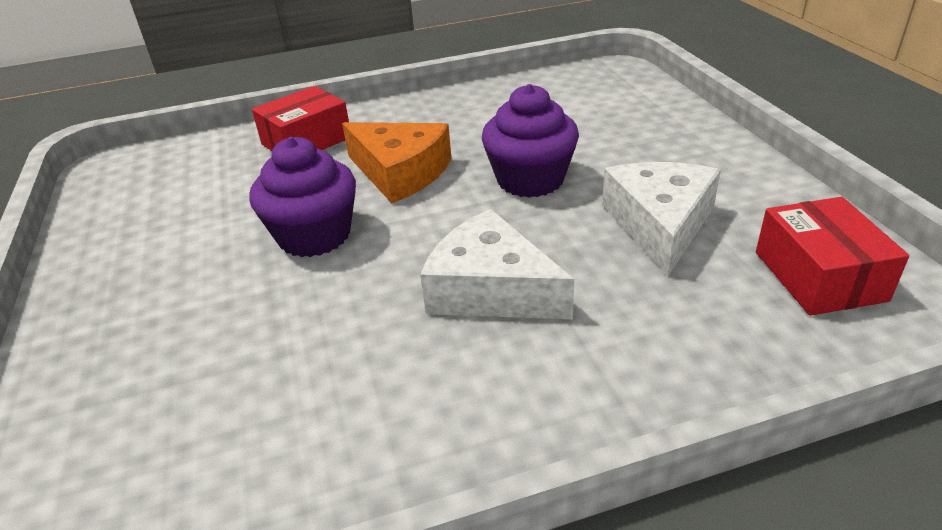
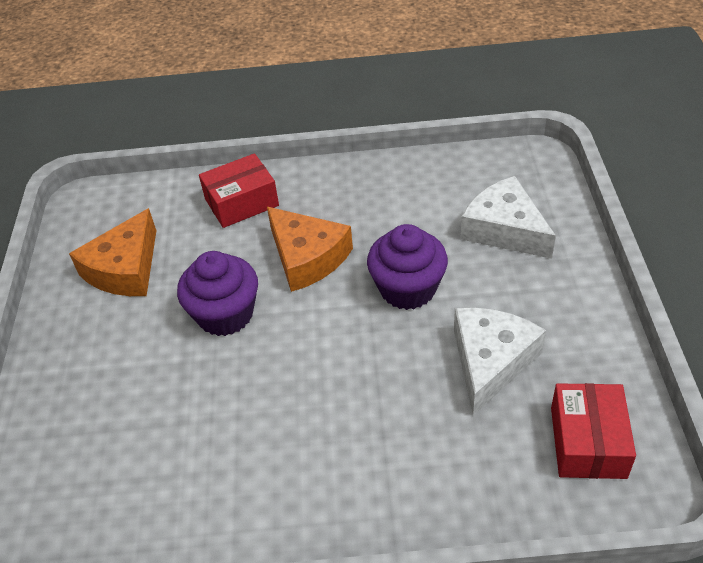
camera: 15 degrees right, 10 degrees up
white cheese [420,209,574,319] -> white cheese moved to [461,176,556,259]
none -> orange cheese [69,208,156,296]

